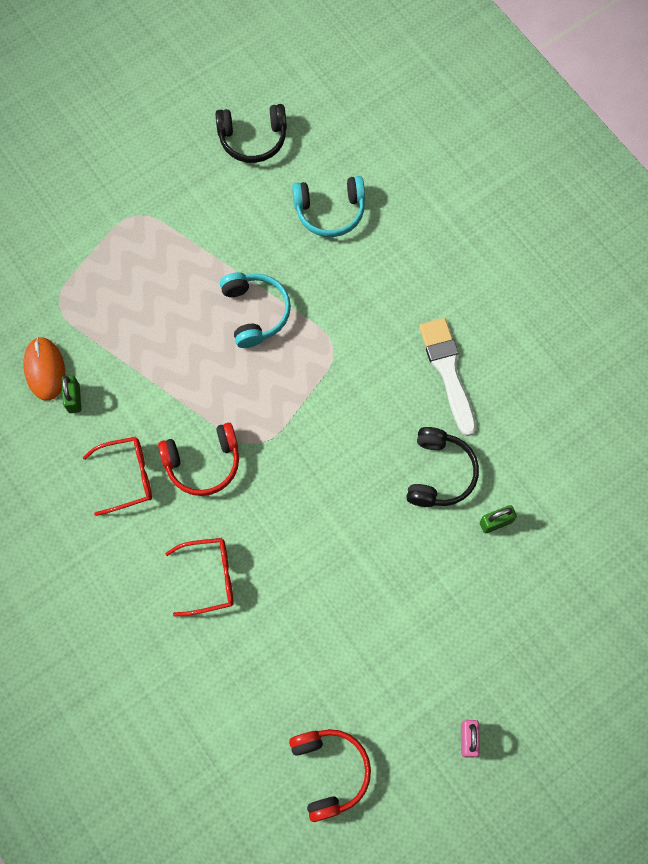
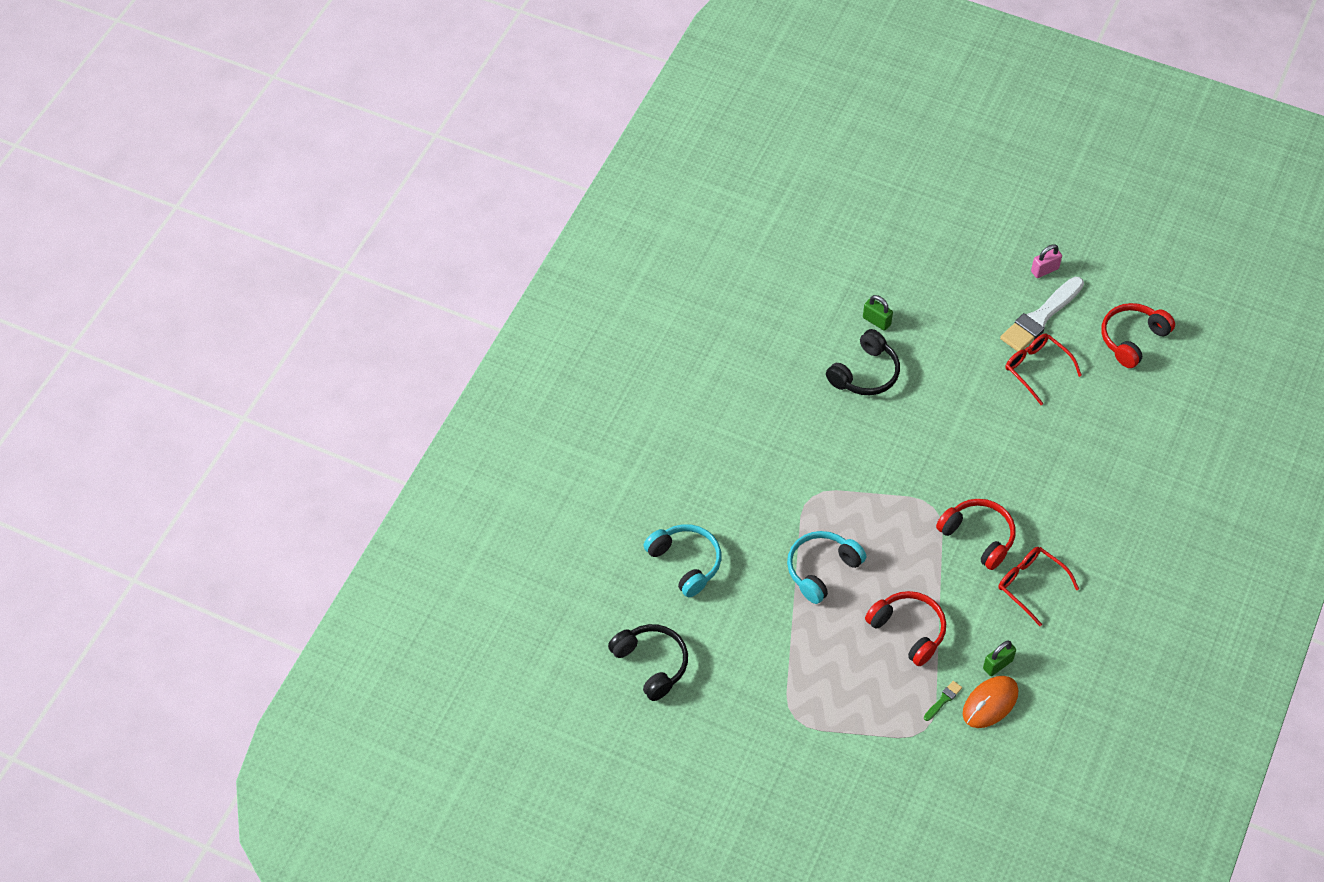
camera: 120 degrees left, 15 degrees down
red glasses [165,538,234,617] -> red glasses moved to [1005,334,1082,405]
black headphones [406,427,479,507] -> black headphones turned 150 degrees clockwise [826,329,900,395]
white brush [419,318,476,436] -> white brush moved to [1000,277,1084,352]
none -> red headphones [865,591,946,666]
none -> green brush [924,681,962,721]

